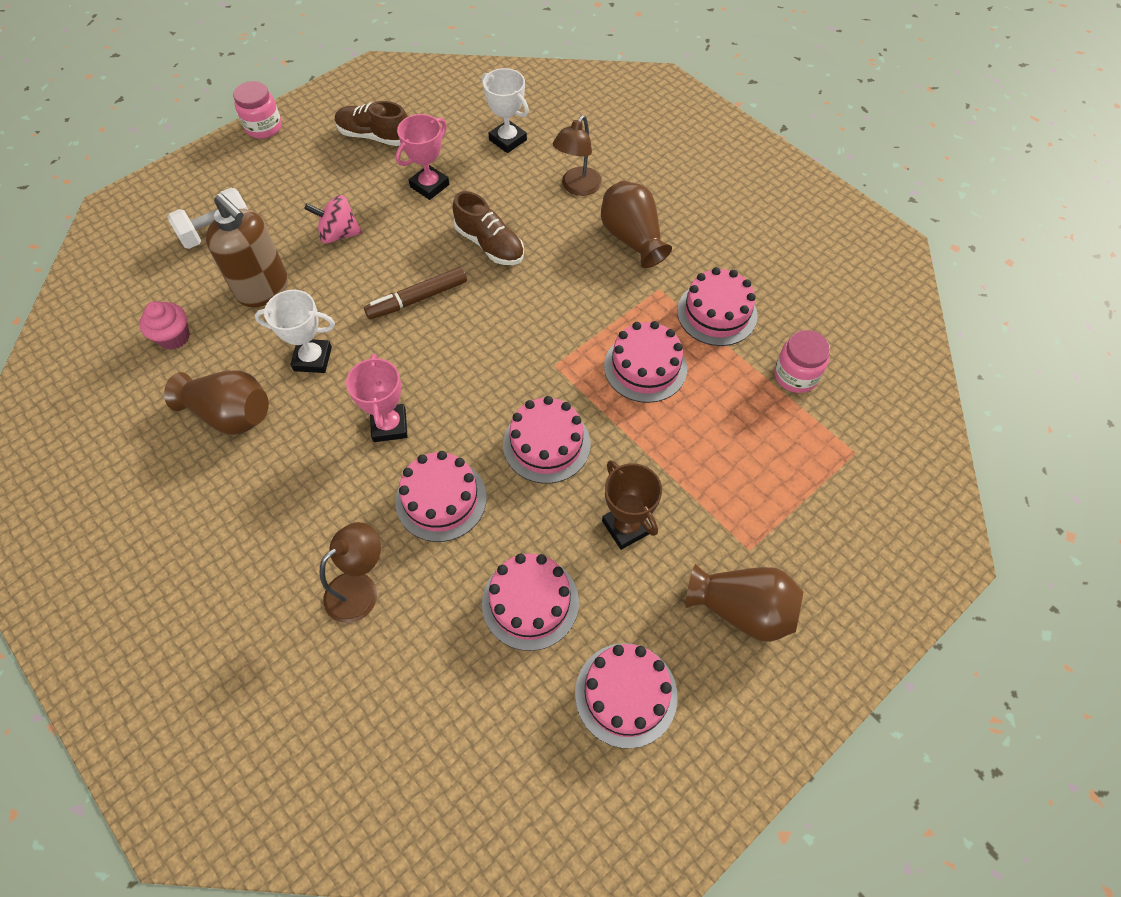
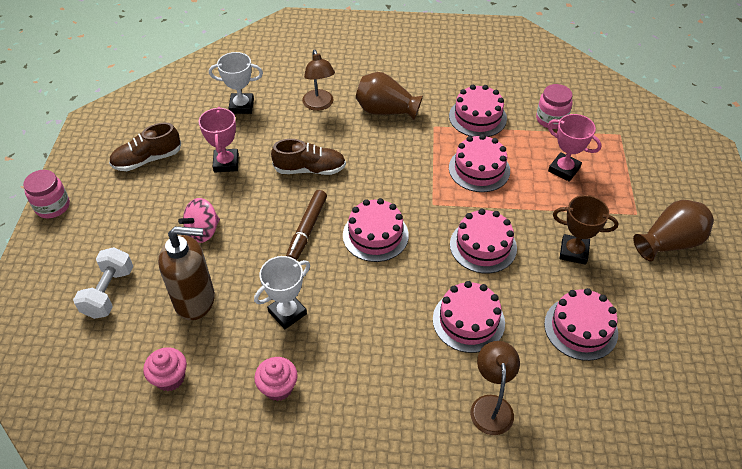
camera: 45 degrees left, 10 degrees down
brown vase [164,370,269,435] -> pink cupcake [254,357,298,401]
pink trophy [346,354,408,442] -> pink trophy moved to [548,114,602,182]
pink cake [575,643,678,749] -> pink cake moved to [343,198,409,262]

